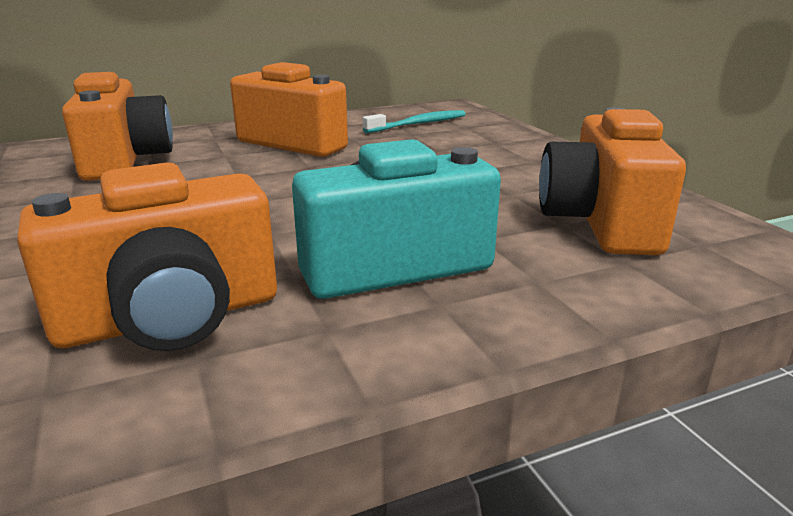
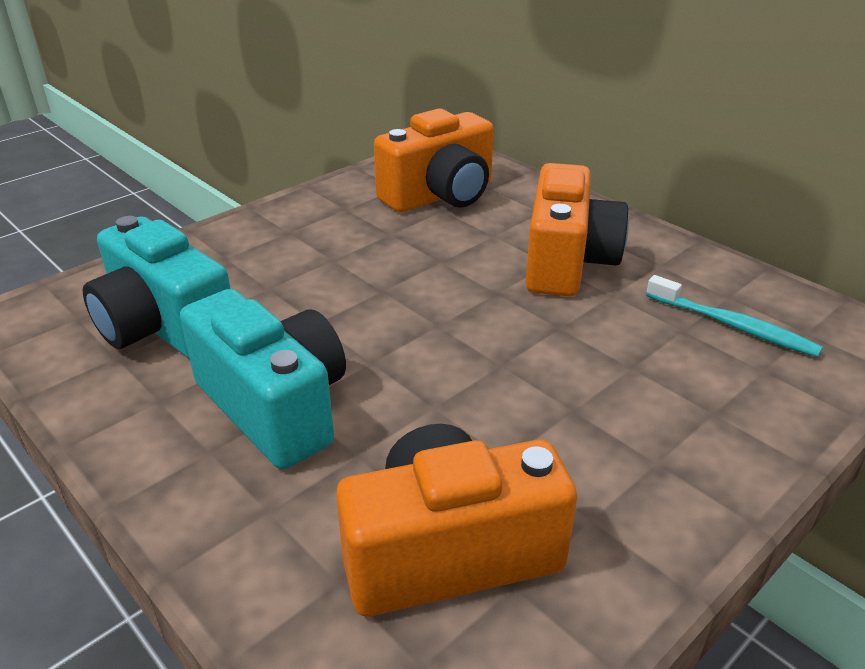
camera: 70 degrees right, 10 degrees up
orange camera [17,162,277,351] -> turquoise camera [83,216,231,359]

